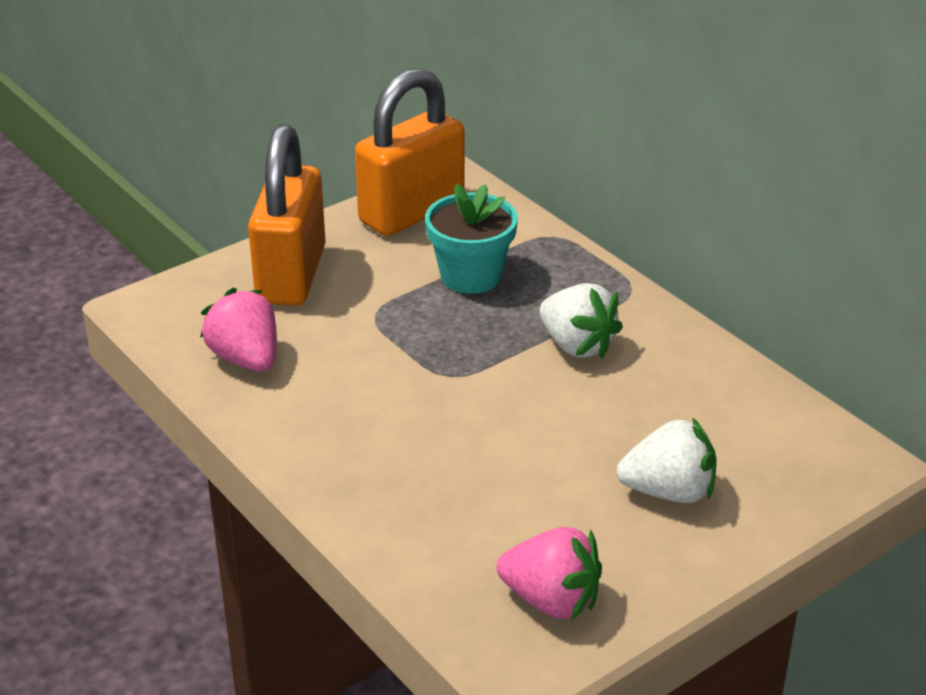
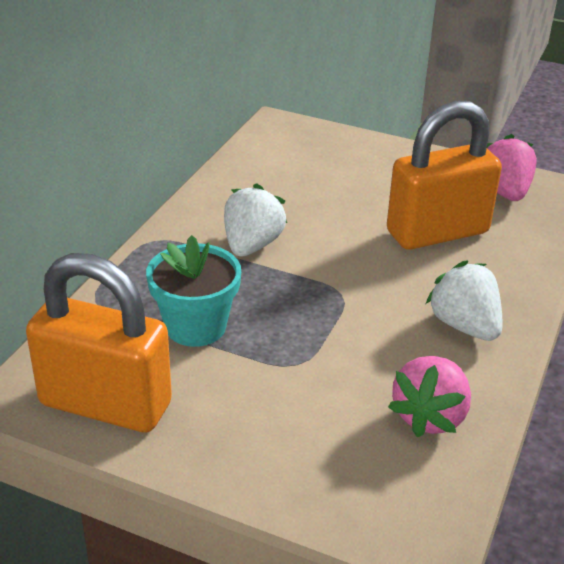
camera: 120 degrees left, 0 degrees up
orange padlock [248,124,325,306] -> orange padlock moved to [387,100,502,250]
white strawberry [617,417,717,503] -> white strawberry moved to [426,261,503,341]

